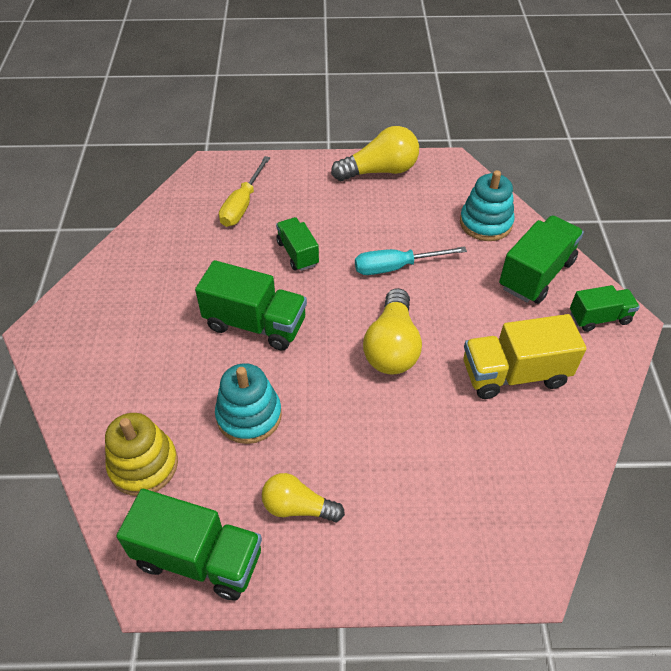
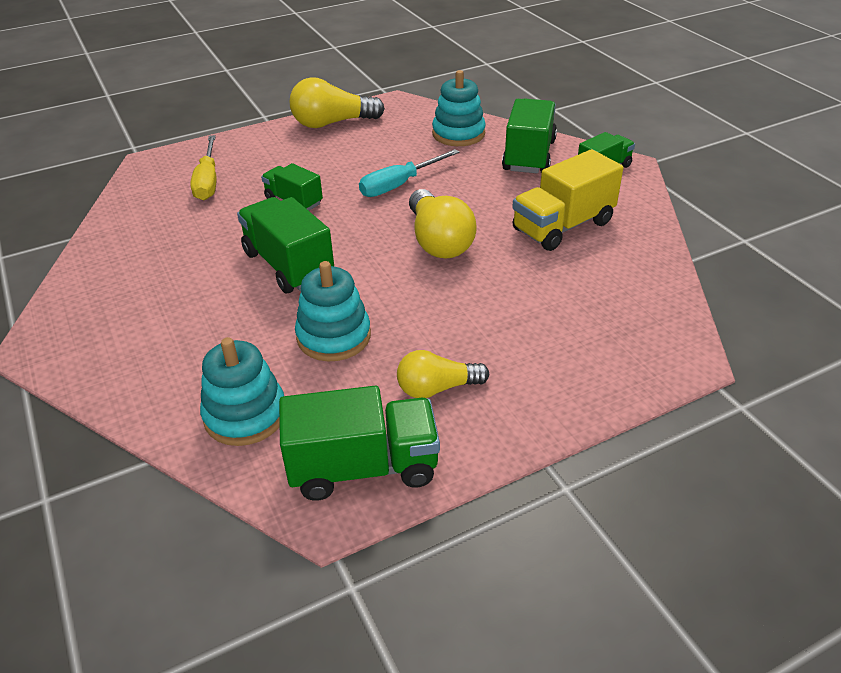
camera: 25 degrees left, 10 degrees down
yellow stacking toy [105,413,178,496] -> turquoise stacking toy [200,337,284,446]
green truck [195,260,307,351] -> green truck turned 120 degrees counterclockwise [237,197,334,293]
yellow light bulb [331,126,419,181] -> yellow light bulb turned 150 degrees counterclockwise [290,77,385,128]

